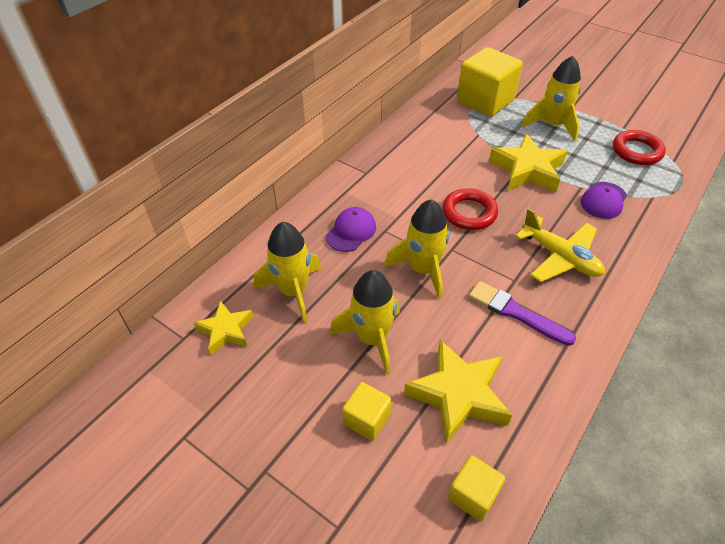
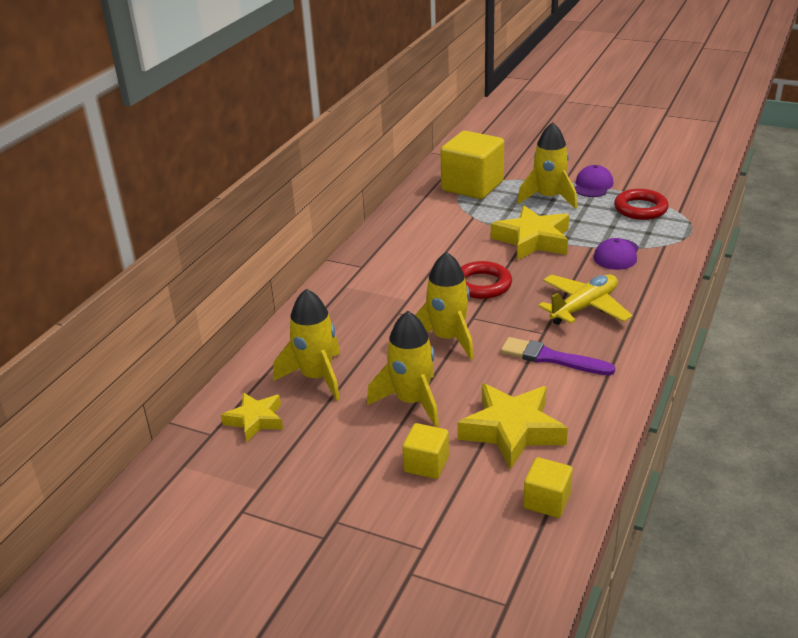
camera: 10 degrees left, 15 degrees down
purple cap [326,207,376,252] -> purple cap moved to [575,165,613,197]
yellow plane [515,208,605,282] -> yellow plane turned 75 degrees counterclockwise [538,274,633,325]

